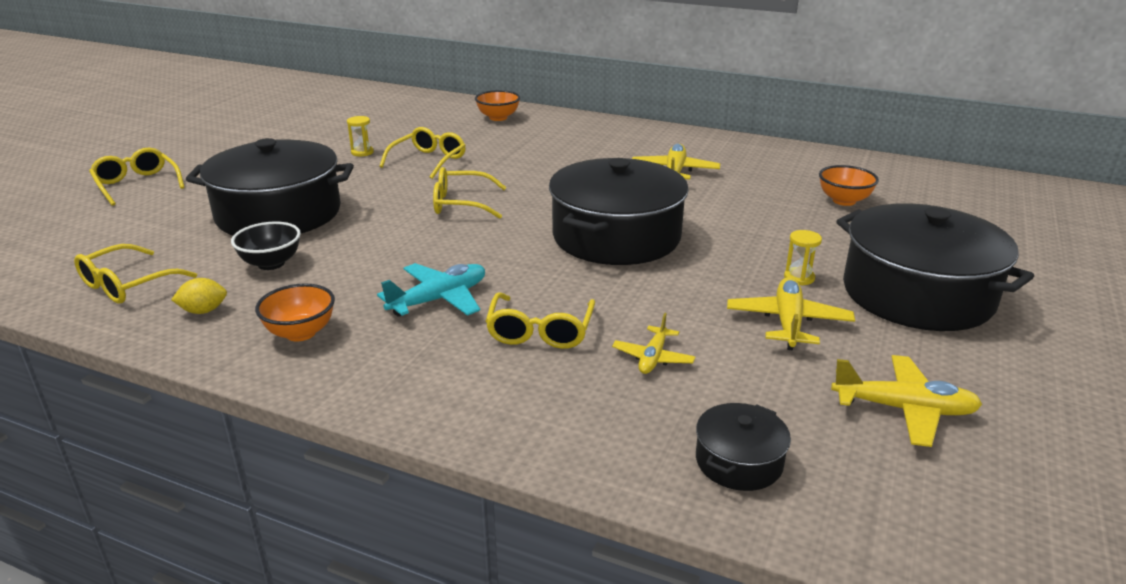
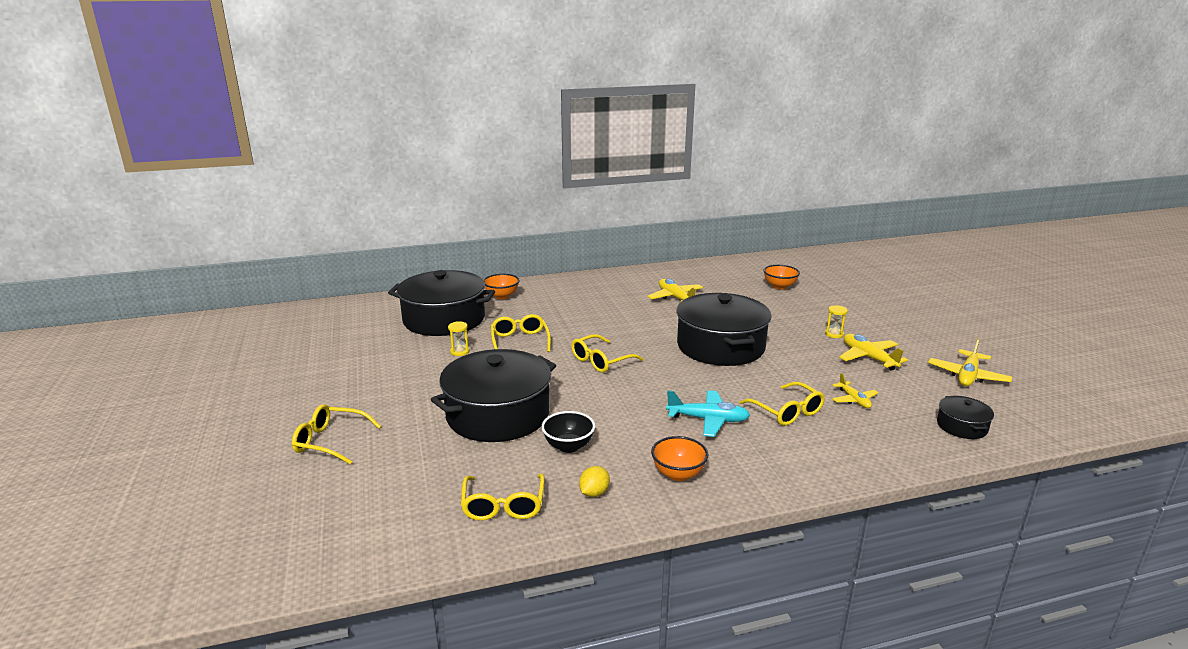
camera: 40 degrees left, 5 degrees down
turquoise plane [377,263,485,317] -> turquoise plane turned 90 degrees clockwise [666,390,750,437]
yellow plane [831,355,982,447] -> yellow plane turned 150 degrees clockwise [928,338,1012,386]
black pot [836,203,1034,331] -> black pot moved to [388,270,495,336]

